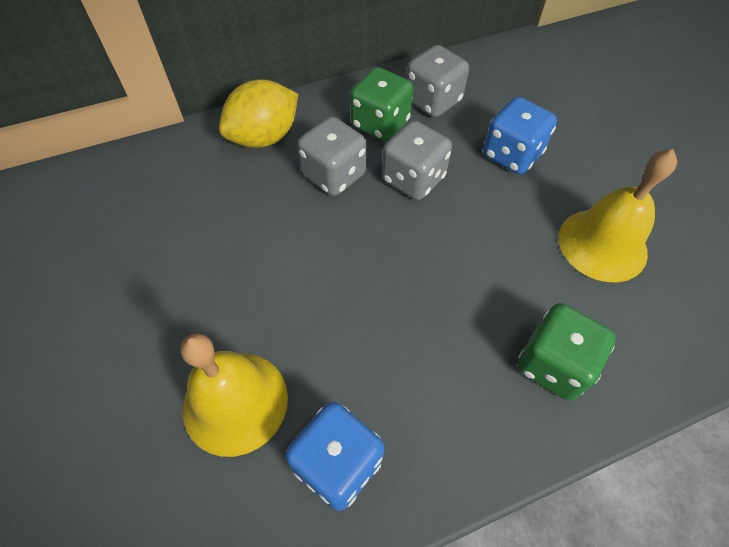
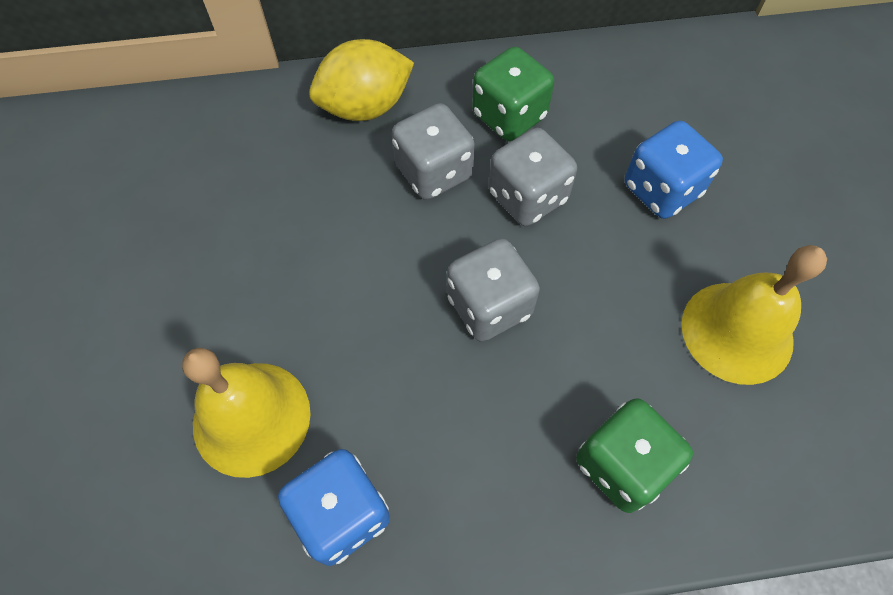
camera: 15 degrees right, 5 degrees up
grey dice [406,45,469,117] -> grey dice moved to [447,238,540,342]

